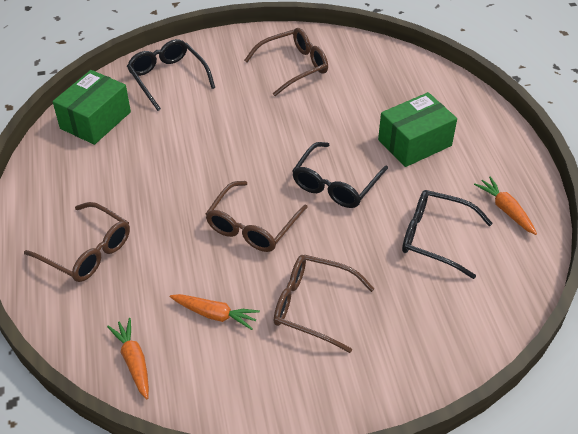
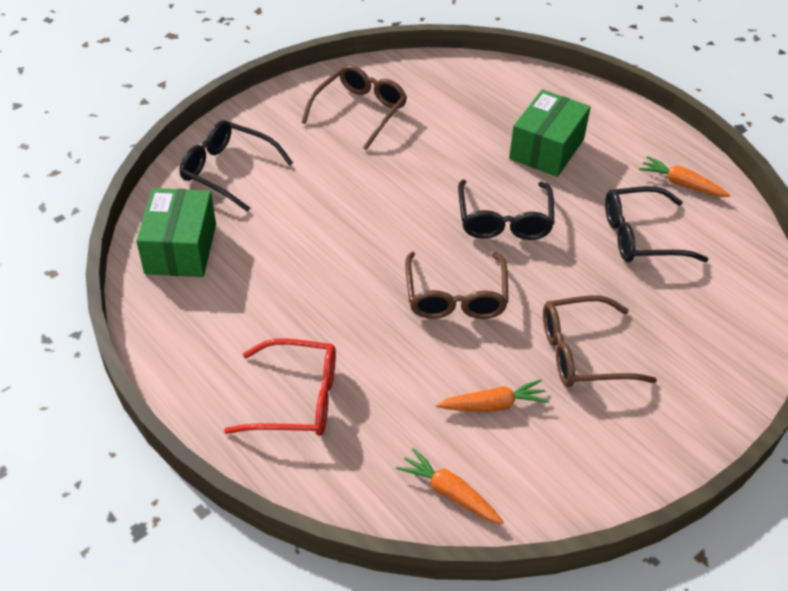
camera: 30 degrees left, 0 degrees up
brown glasses [24,202,130,282] -> red glasses [224,339,336,436]

